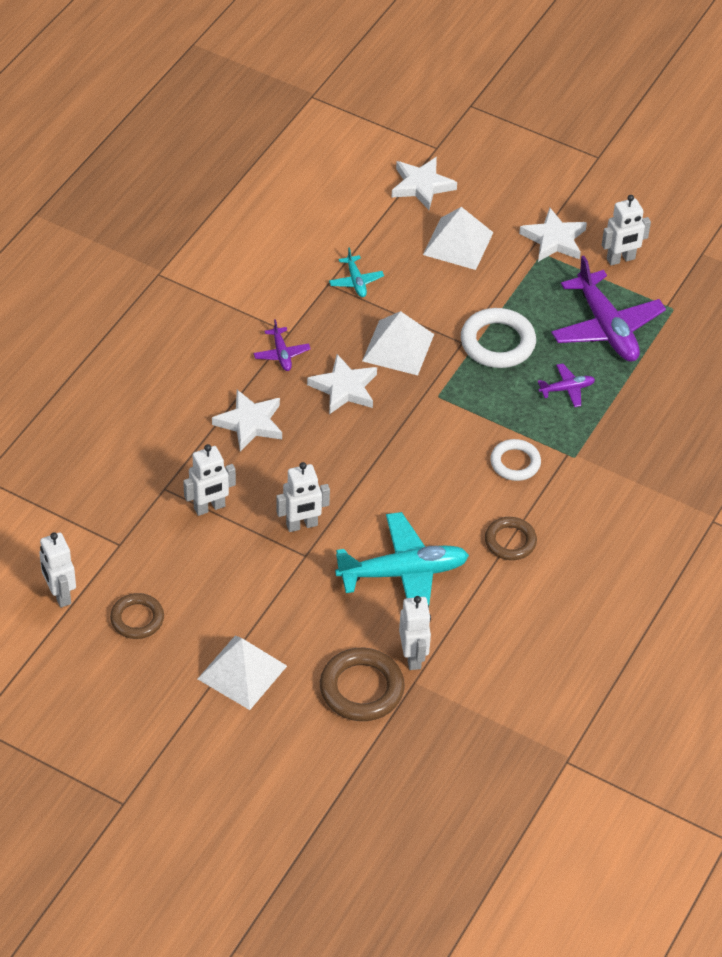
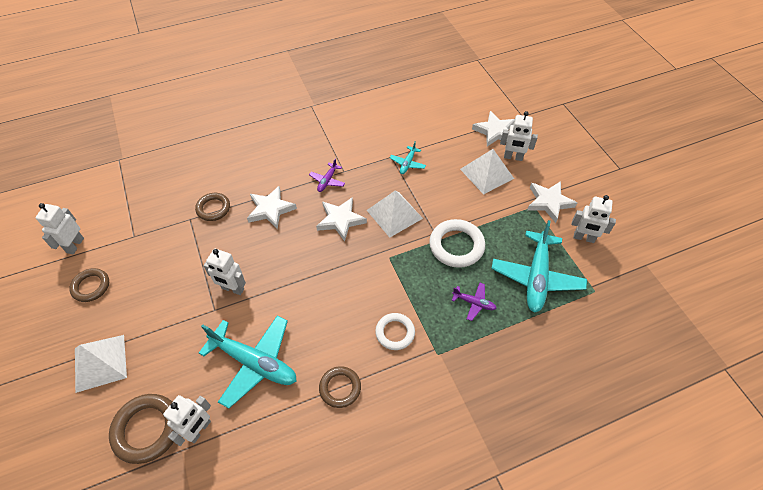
camera: 40 degrees right, 5 degrees up
white robot [183,444,236,516] -> white robot moved to [500,111,538,161]
purple plane [551,256,666,362] -> turquoise plane [491,220,587,313]
none -> brown ring [195,193,230,221]

